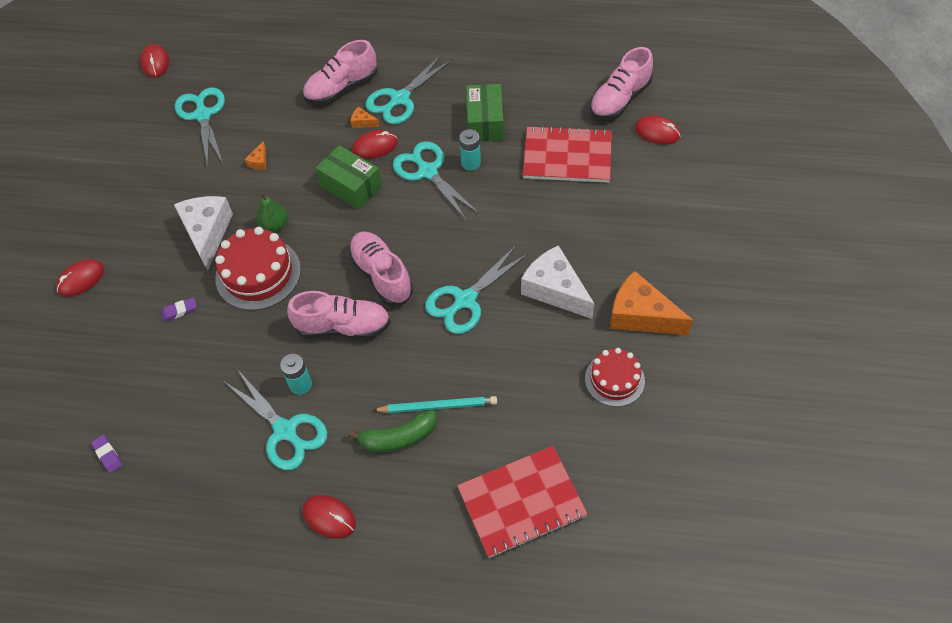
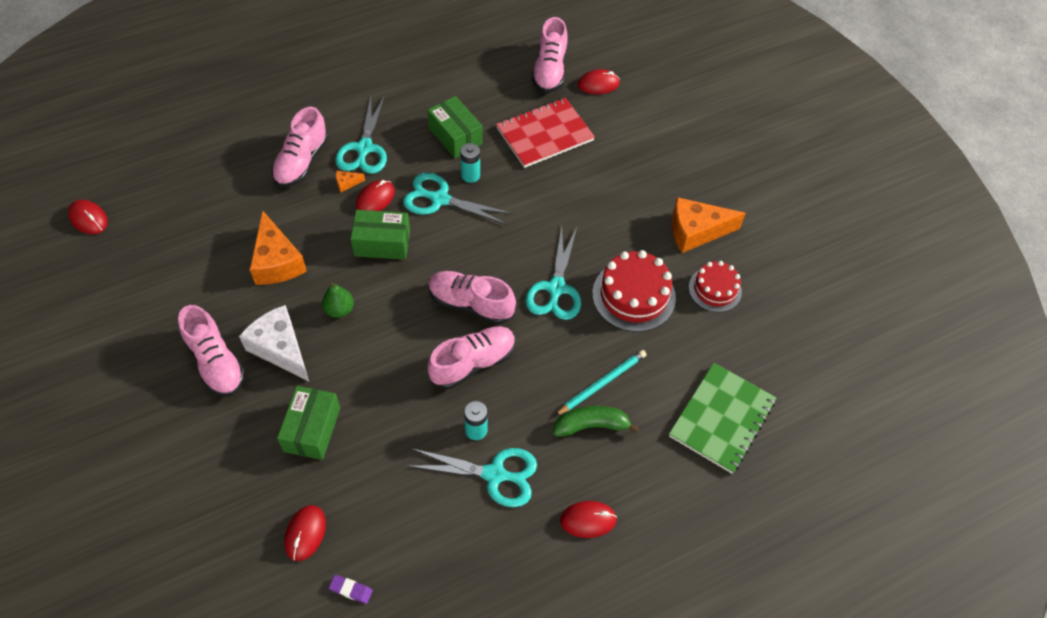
camera: 40 degrees left, 0 degrees up
red mouse [56,259,104,297] -> red mouse moved to [284,505,326,561]
purple eraser [161,297,197,322] -> green box [277,386,340,460]
turquoise scissors [175,87,225,167] -> none
red cake [215,227,301,310] -> red cake moved to [592,250,676,332]
orange cheese [245,141,266,170] -> orange cheese [250,211,307,285], size x2.43
green banana [348,410,437,452] -> green banana turned 135 degrees counterclockwise [553,406,639,437]
red notebook [457,446,588,558] -> green notebook [669,363,776,474]
white cheese [521,245,595,319] -> none
none -> pink shoe [178,305,245,397]

